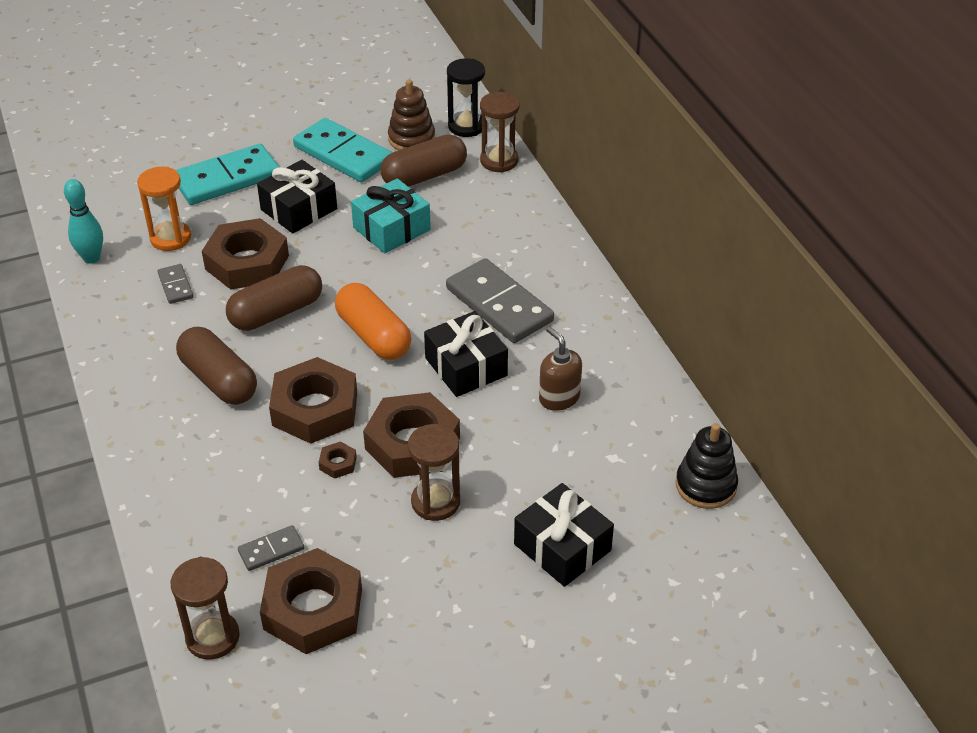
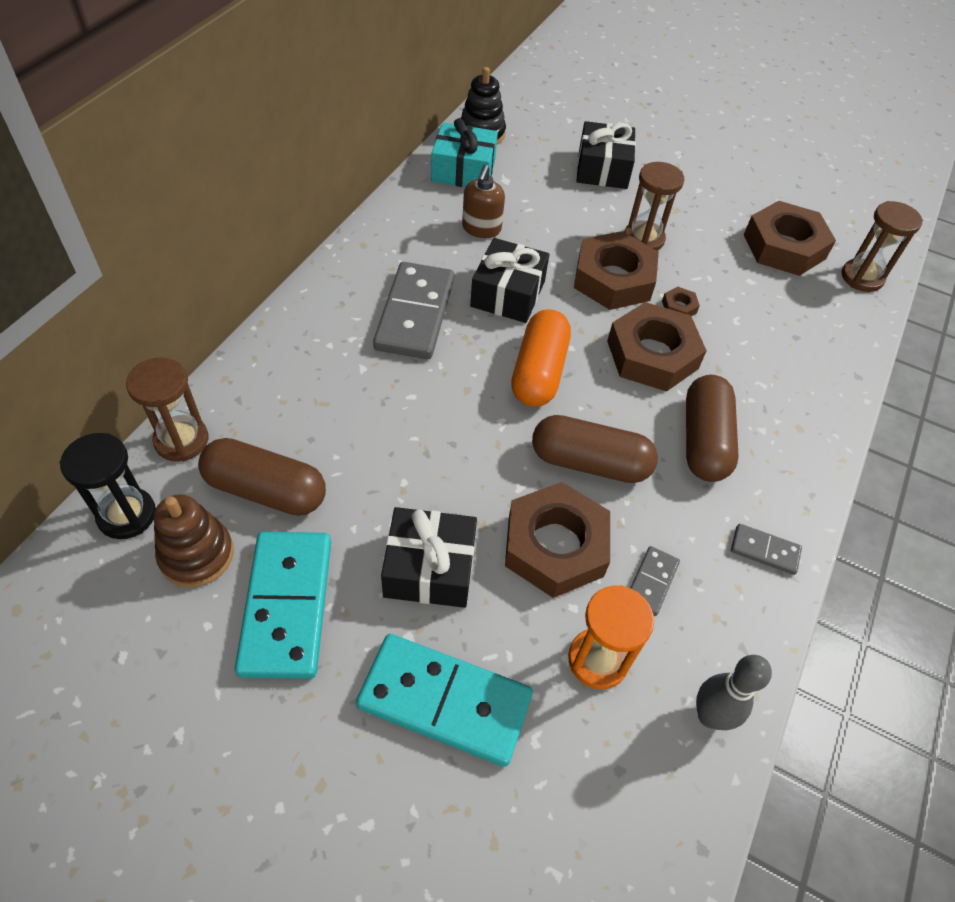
camera: 135 degrees left, 10 degrees up
turquoise bowling pin [64,179,103,264] -> grey bowling pin [696,655,772,730]
grey domino [238,525,304,571] -> grey domino moved to [731,524,802,575]
turquoise gift [351,178,431,254] -> turquoise gift moved to [431,118,498,187]

